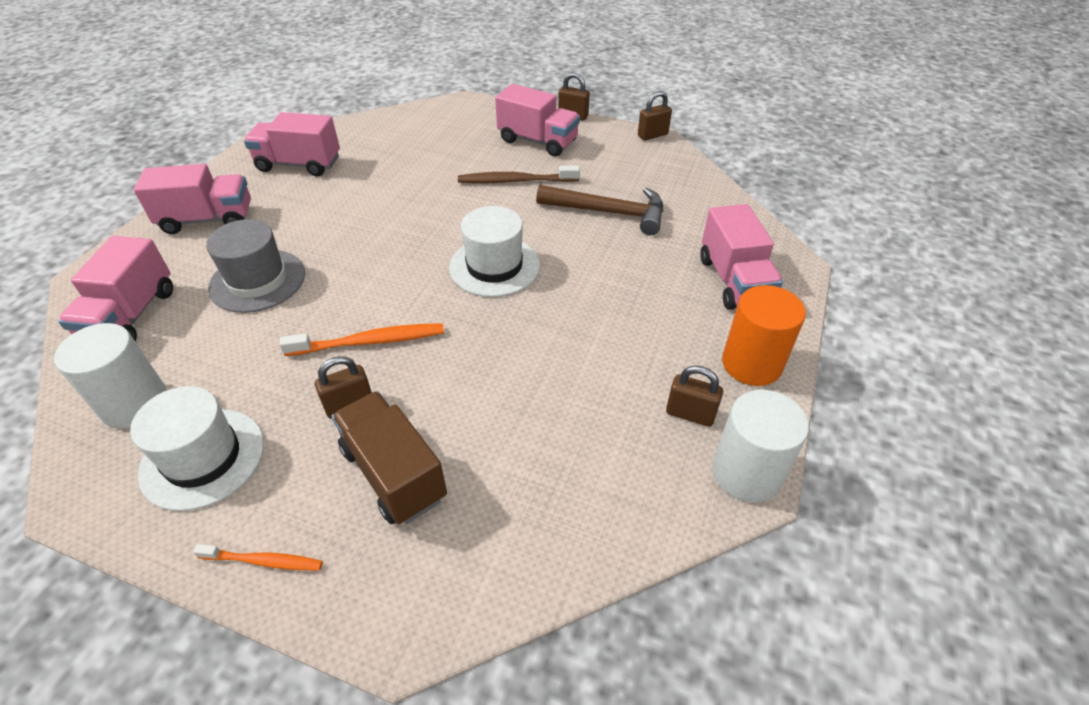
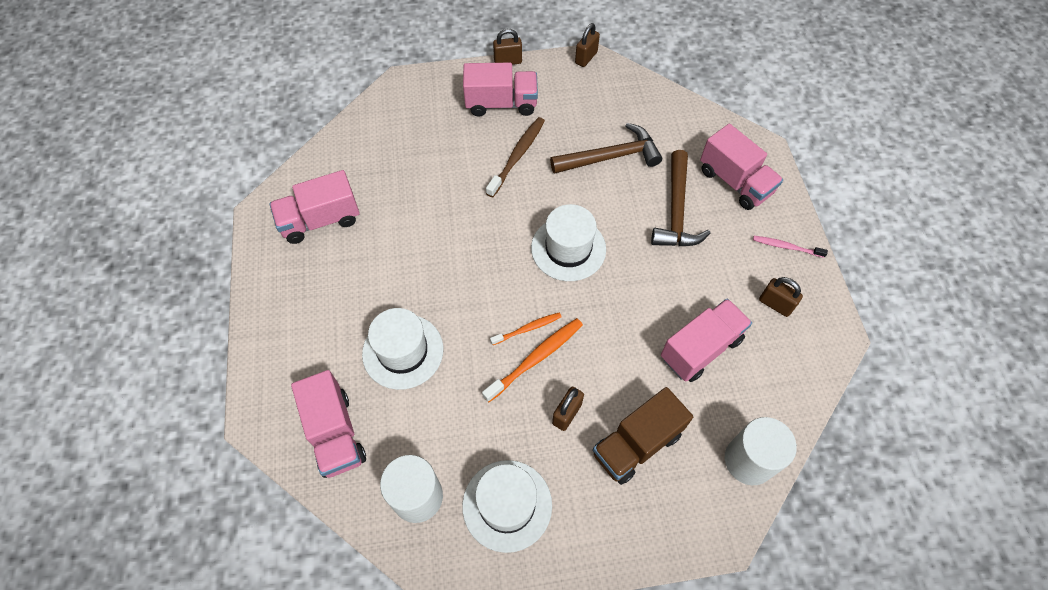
camera: 30 degrees left, 15 degrees up
pink truck [134,164,251,234] -> pink truck moved to [661,299,752,382]
orange toothbrush [193,544,323,570] -> orange toothbrush moved to [490,312,562,345]
grey hat [206,219,305,313] -> white hat [362,308,443,390]
brown truck [332,391,447,524] -> brown truck turned 60 degrees counterclockwise [593,387,693,485]
brown toothbrush [458,165,580,183] -> brown toothbrush turned 150 degrees clockwise [486,117,545,197]
brown padlock [666,365,723,427] -> brown padlock turned 45 degrees clockwise [759,277,803,317]
white cylinder [712,390,809,503] -> white cylinder moved to [725,417,797,485]
orange cylinder [722,285,806,386] -> pink toothbrush [753,236,828,258]
none -> brown hammer [651,150,710,246]

